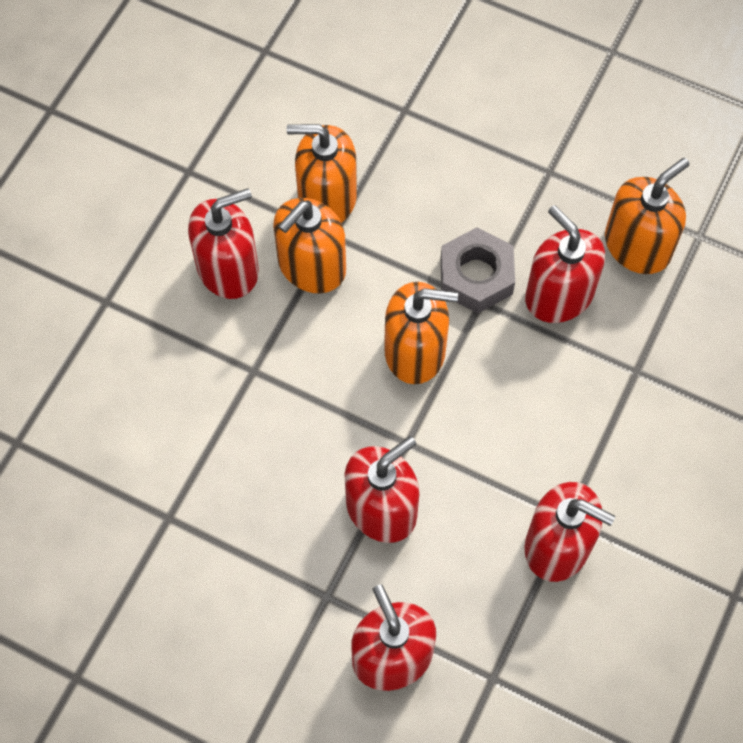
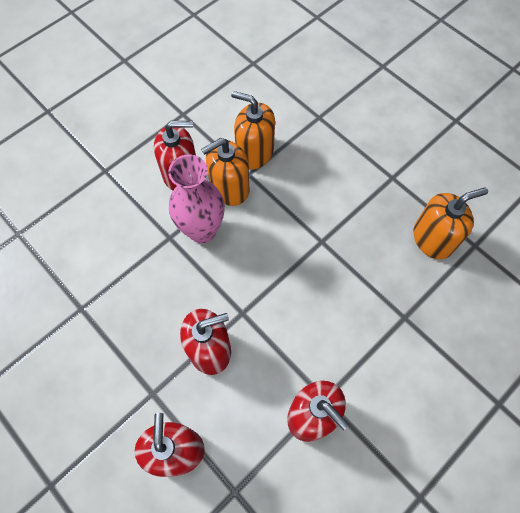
camera: 20 degrees right, 0 degrees up
orange soap dispenser [384,282,458,384] -> none
grey nut [441,227,515,313] -> none
red soap dispenser [525,205,605,323] -> none
none -> pink vase [168,154,225,243]

